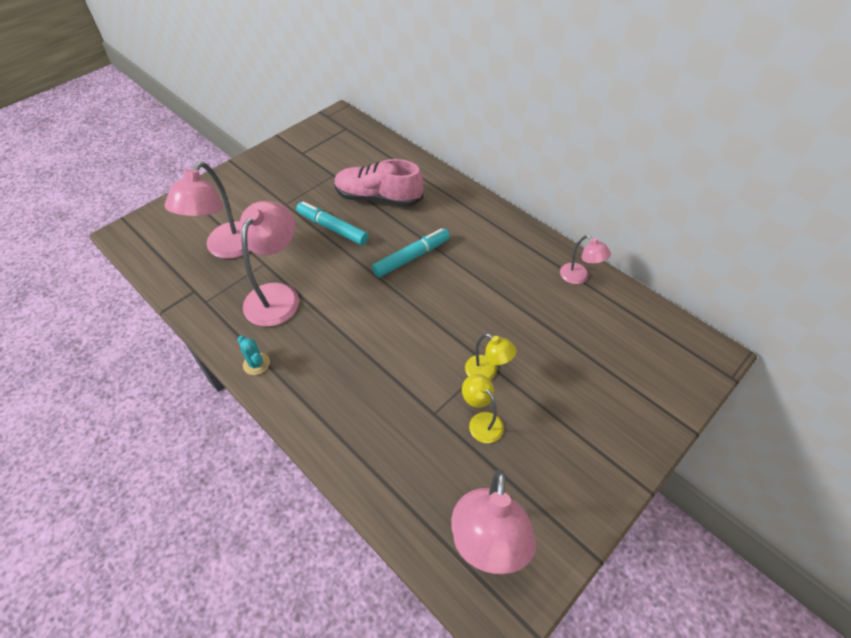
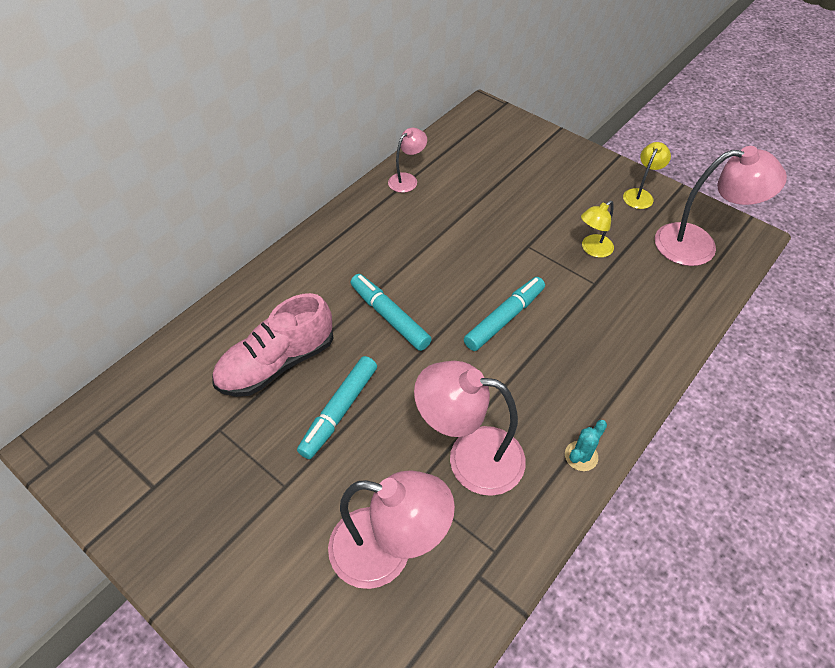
camera: 95 degrees left, 0 degrees up
pink shoe [334,159,423,207] -> pink shoe turned 45 degrees clockwise [212,293,334,397]
yellow lamp [465,334,517,380] -> yellow lamp moved to [623,142,671,209]
none -> turquoise marker [464,277,545,351]

